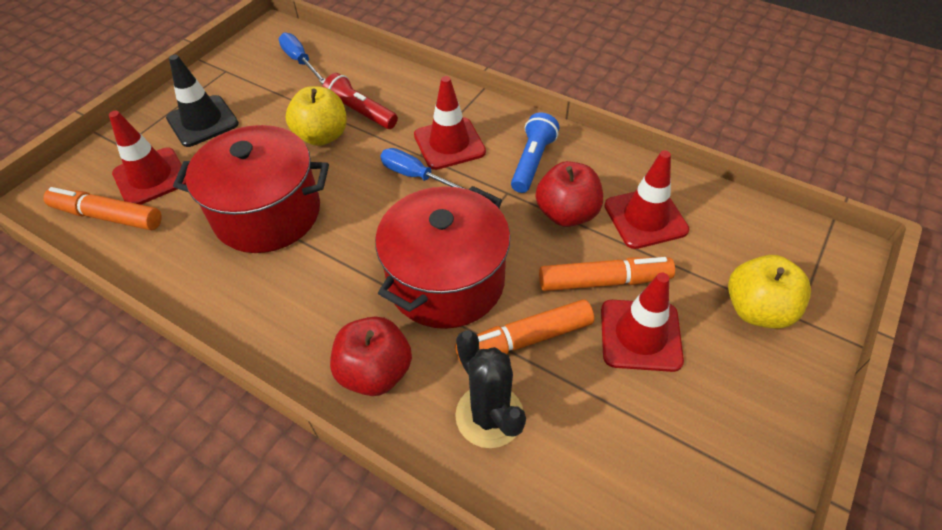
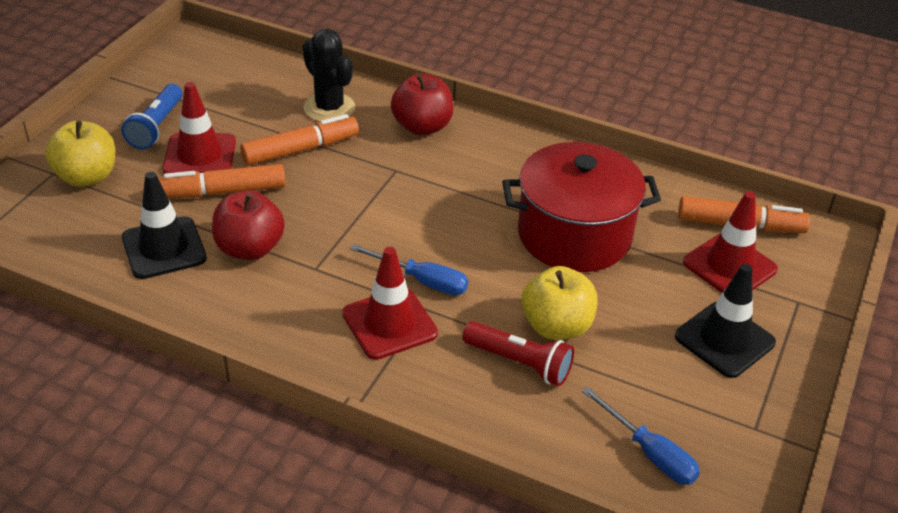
camera: 170 degrees right, 10 degrees down
red pot [375,186,511,329] -> none
blue flashlight [511,113,559,193] -> blue flashlight moved to [121,84,183,149]
red traffic cone [604,150,689,249] -> black traffic cone [122,172,207,279]

